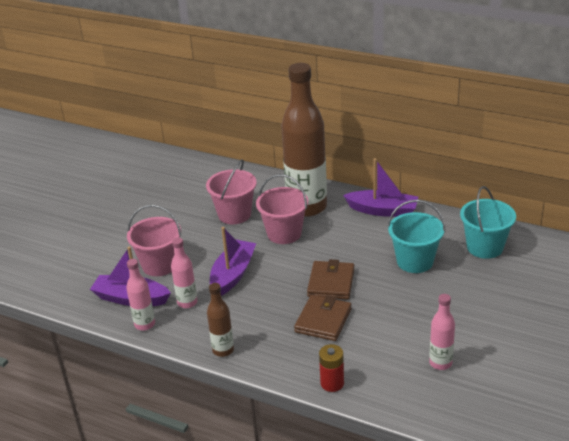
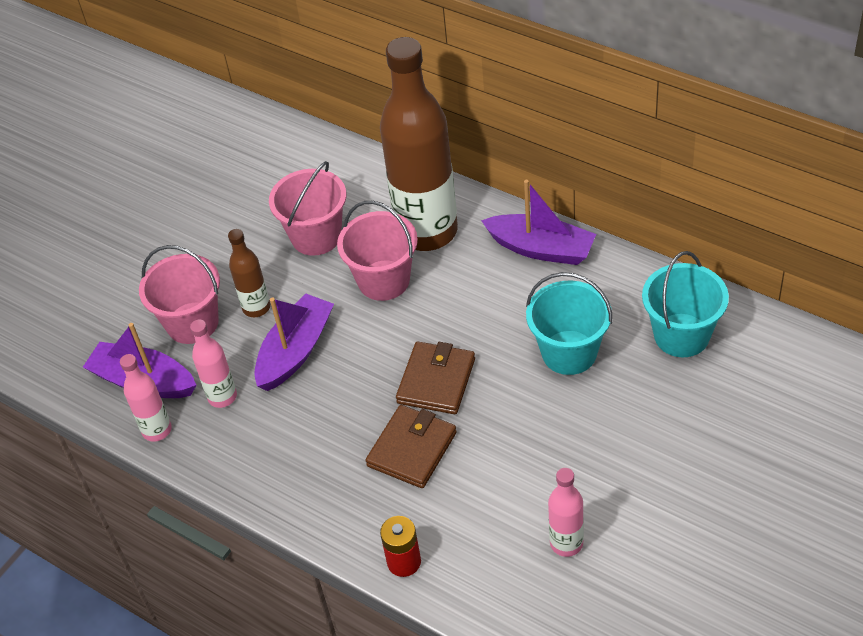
camera: 10 degrees right, 15 degrees up
brown bottle [207,283,234,357] -> brown bottle moved to [228,229,270,317]

